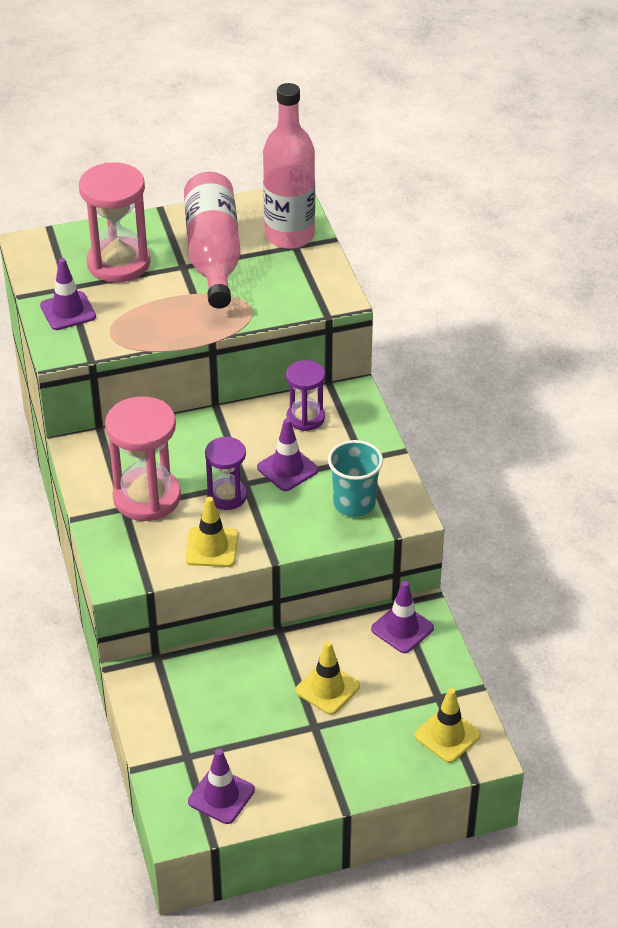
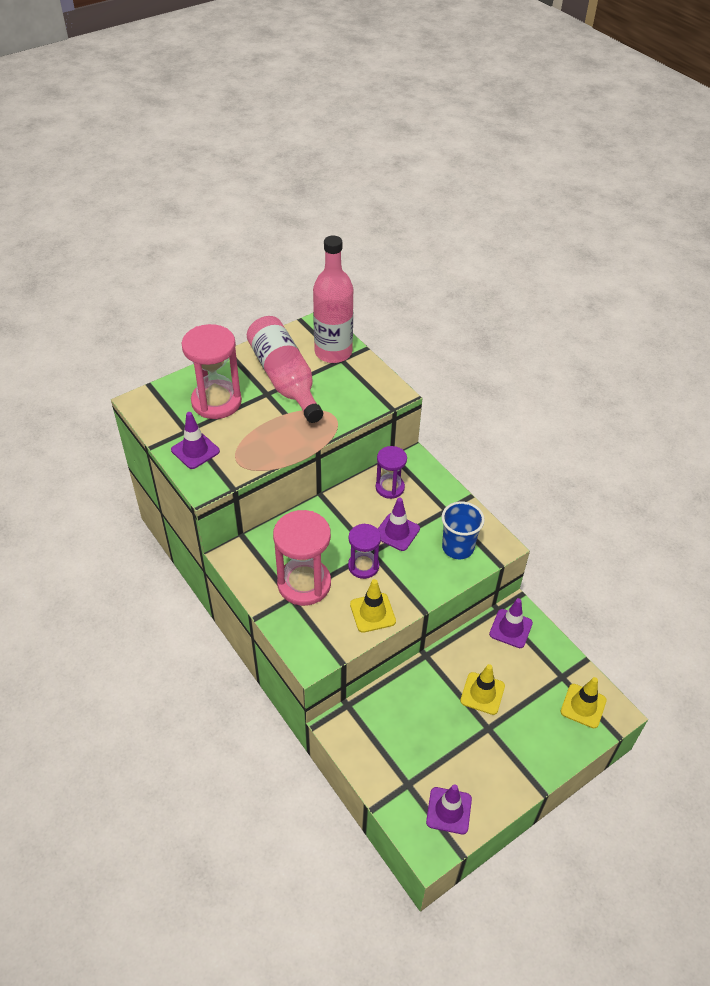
camera: 20 degrees left, 5 degrees up
turquoise cup [328,440,383,517] -> blue cup [442,502,485,559]

